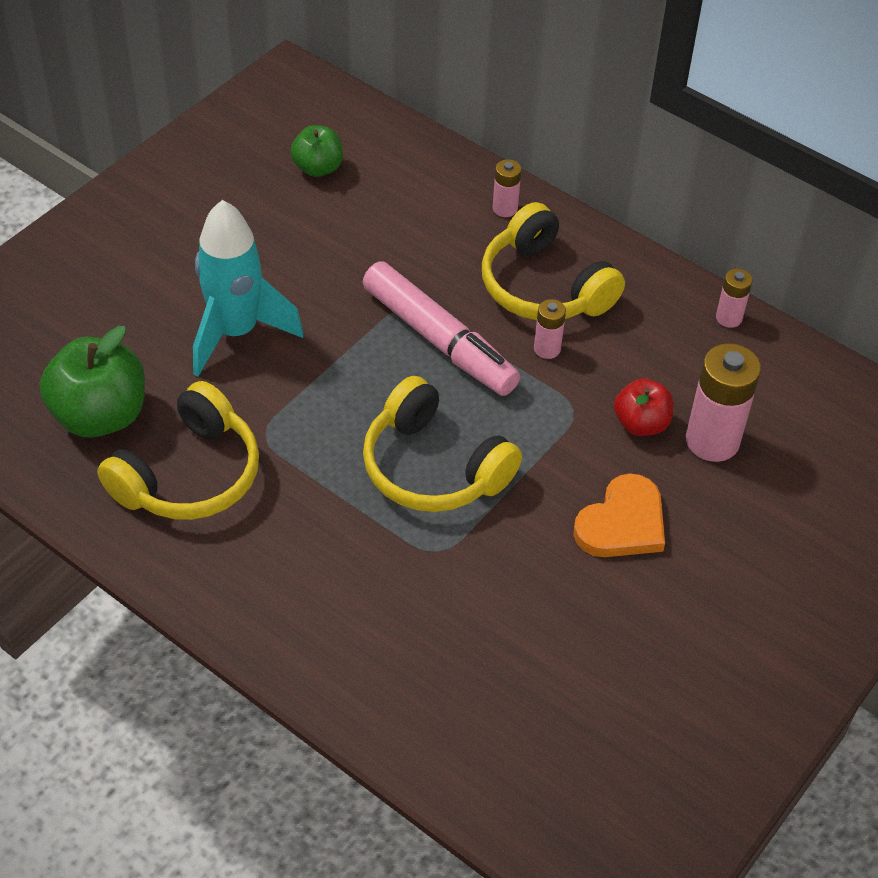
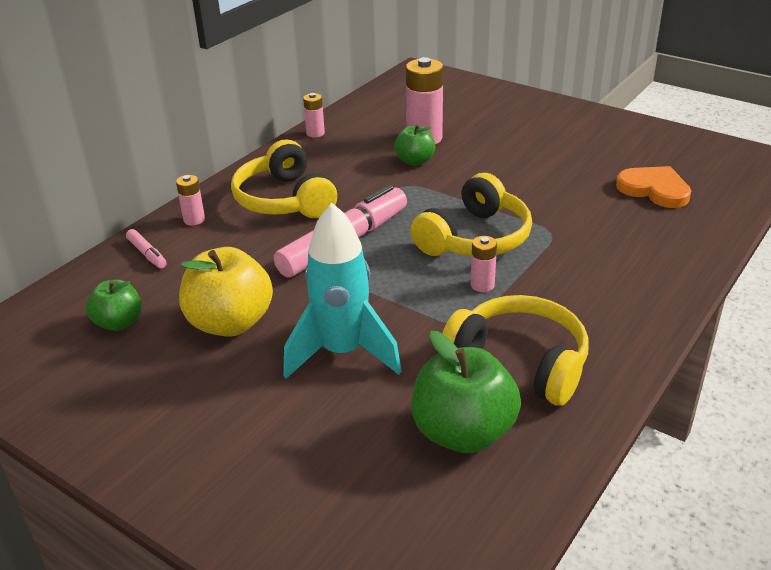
camera: 90 degrees left, 15 degrees down
yellow headphones [482,202,625,320] -> yellow headphones turned 105 degrees clockwise [231,140,337,218]
pink battery [534,299,566,359] -> pink battery moved to [471,236,497,292]
orange heart [573,473,665,557] -> orange heart moved to [616,166,691,208]
red apple [614,378,674,436] -> green apple [394,124,435,166]
none -> pink marker [126,229,167,268]
none -> yellow apple [179,247,273,337]

